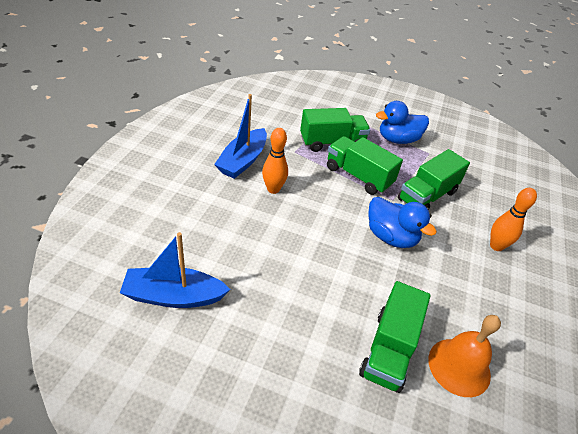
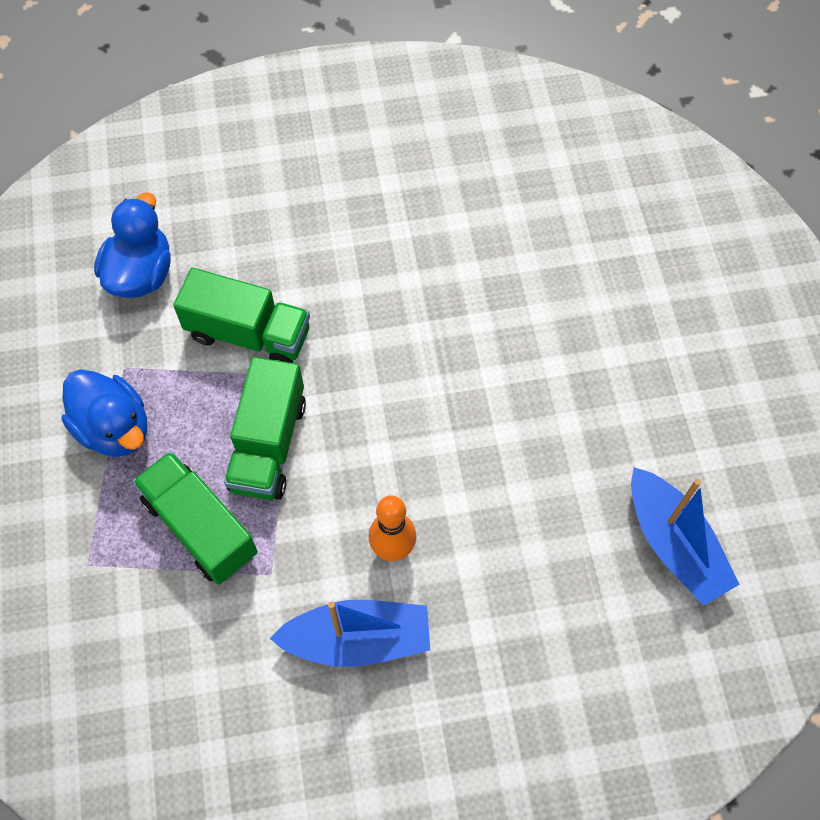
camera: 115 degrees left, 20 degrees up
green truck [359,281,431,393] -> none
blue duck [369,197,437,248] -> blue duck moved to [94,192,171,298]
orange bell [428,315,501,397] -> none
orange bowling pin [490,188,537,251] -> none

